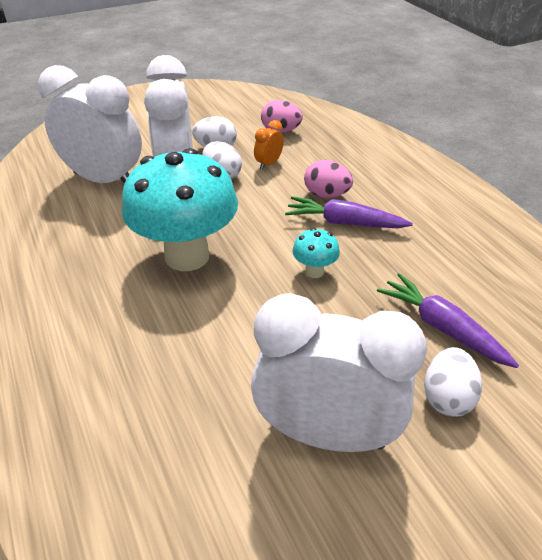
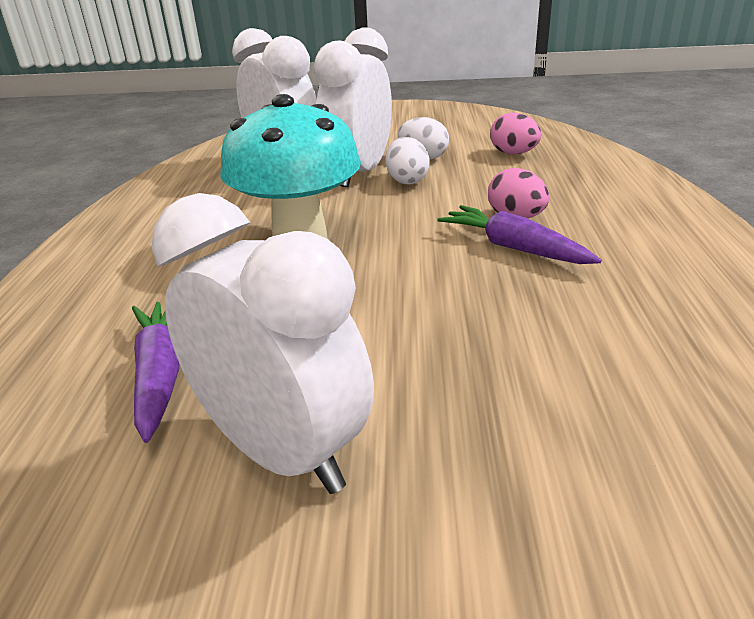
camera: 30 degrees right, 10 degrees down
orange clock [254,120,284,170] -> none
turquoise mushroom [293,228,340,278] -> none
purple carrot [377,273,519,368] -> purple carrot moved to [132,302,180,443]
white egg [424,347,482,417] -> none

